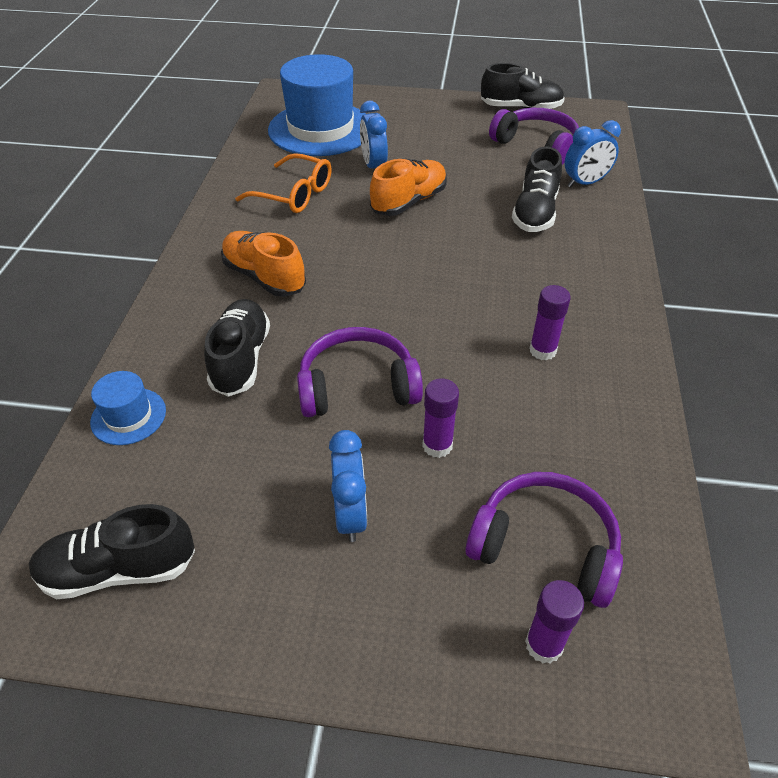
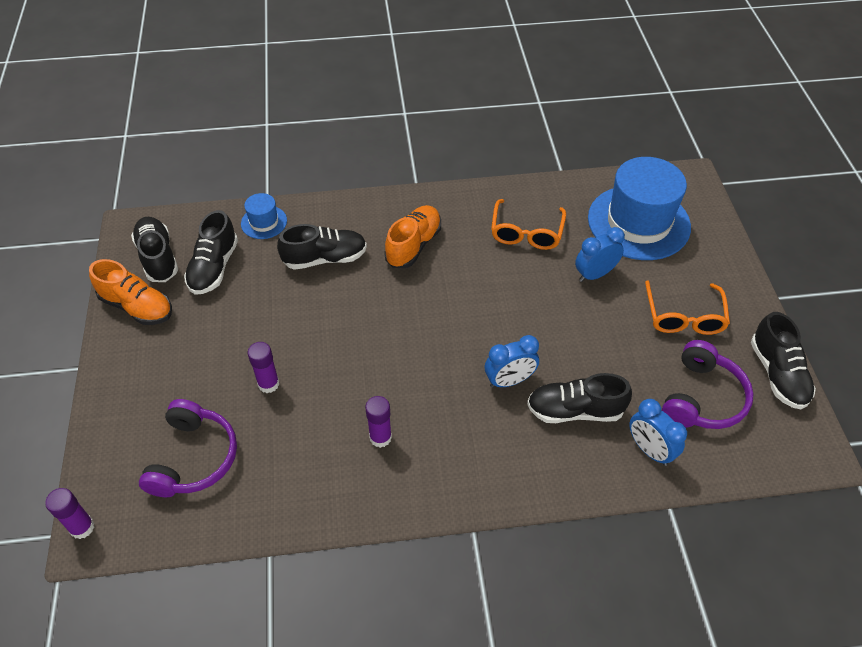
camera: 75 degrees right, 5 degrees up
purple headphones [297,327,423,417] -> none
blue clock [329,430,367,542] -> blue clock moved to [485,335,539,388]
orange shoe [370,159,447,216] -> orange shoe moved to [89,259,172,325]
purple glue stick [525,580,584,663] -> purple glue stick moved to [45,488,94,539]
none -> black shoe [184,210,238,295]
none -> orange glasses [645,281,730,335]

